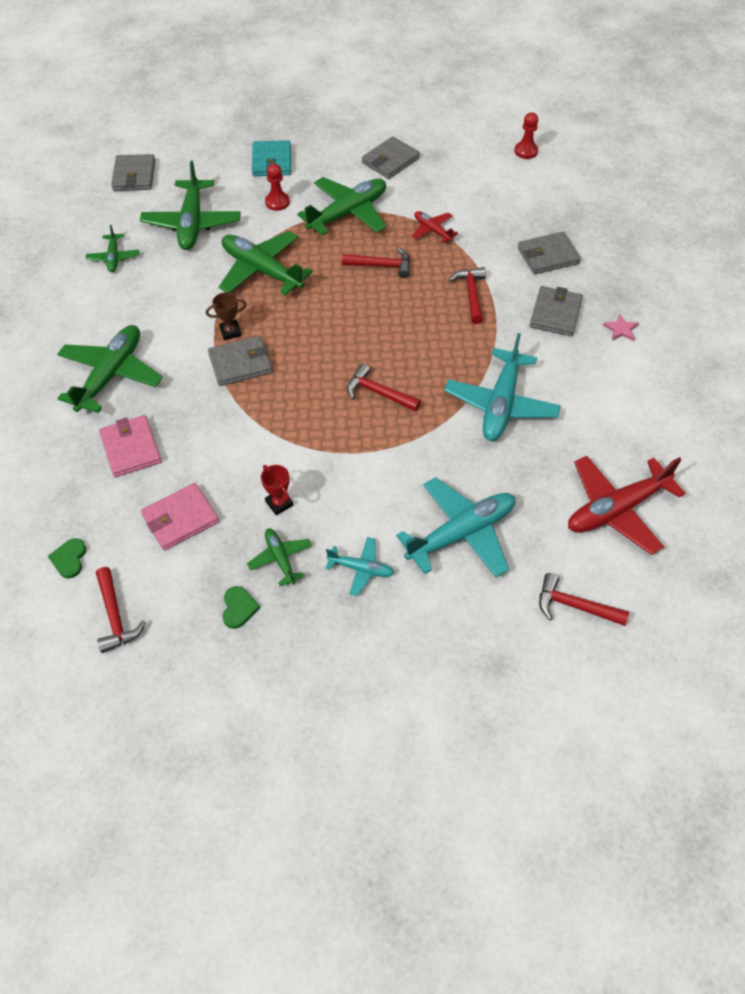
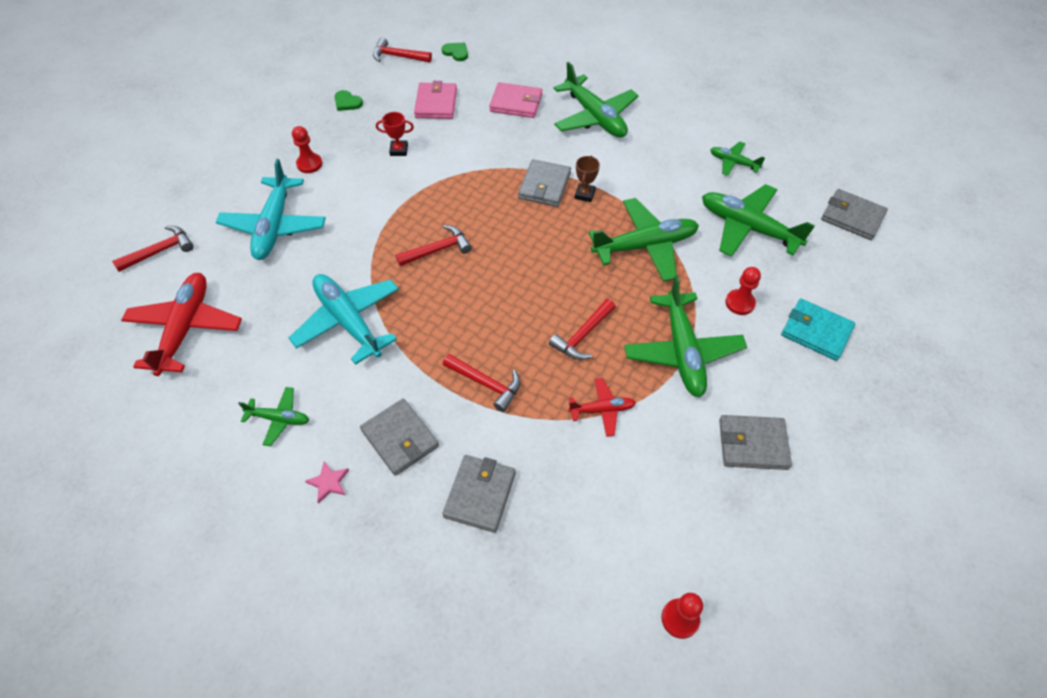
camera: 125 degrees right, 0 degrees up
green plane [247,528,312,586] -> green plane moved to [238,387,309,446]
turquoise plane [325,537,394,596] -> red pawn [292,126,322,173]
grey wallet [362,136,420,179] -> grey wallet turned 75 degrees counterclockwise [719,415,792,470]

